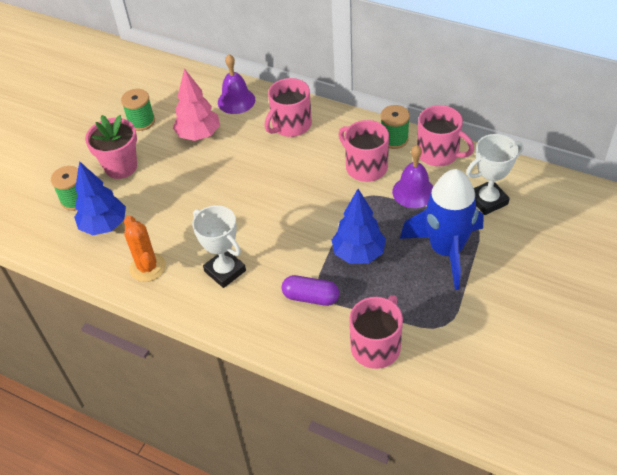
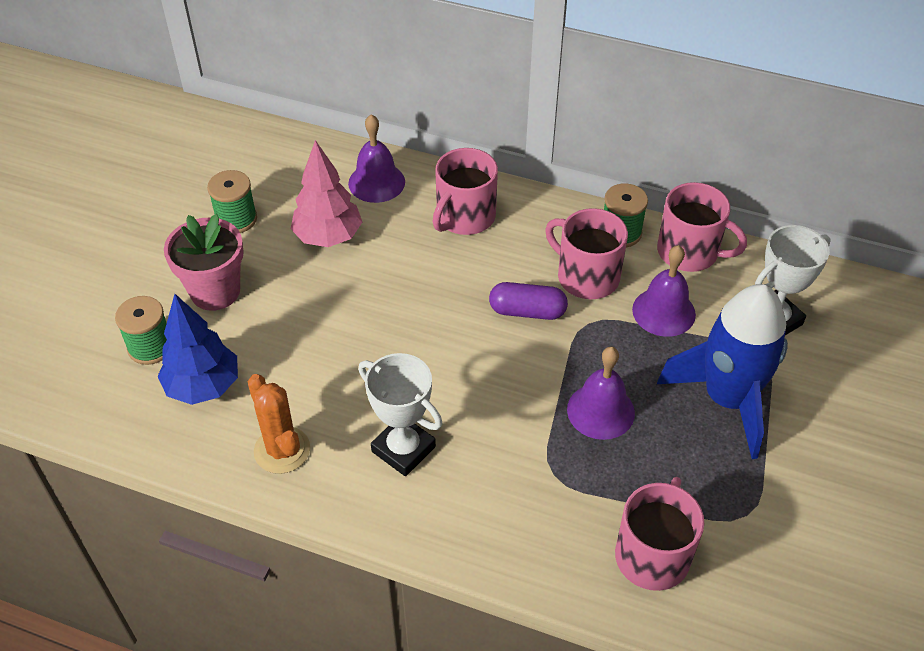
camera: 10 degrees left, 0 degrees up
purple capsule [282,275,339,306] -> purple capsule moved to [489,282,568,320]
blue tree [332,189,386,264] -> purple bell [567,347,635,440]

